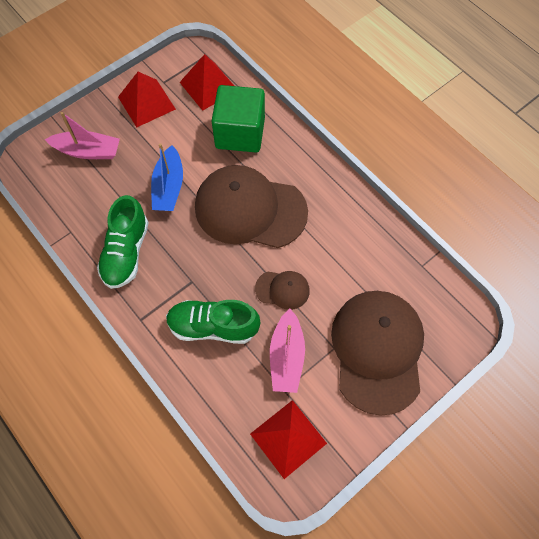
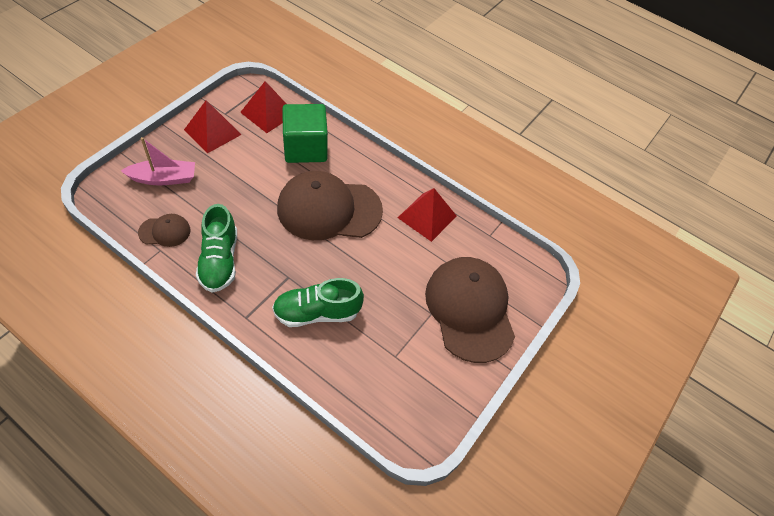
camera: 20 degrees left, 10 degrees down
blue boat [151,143,183,211] -> none
red pyramid [250,400,327,479] -> red pyramid moved to [398,188,457,242]
brown cap [255,271,310,310] -> brown cap moved to [138,214,190,247]
pink boat [270,309,305,393] -> none

